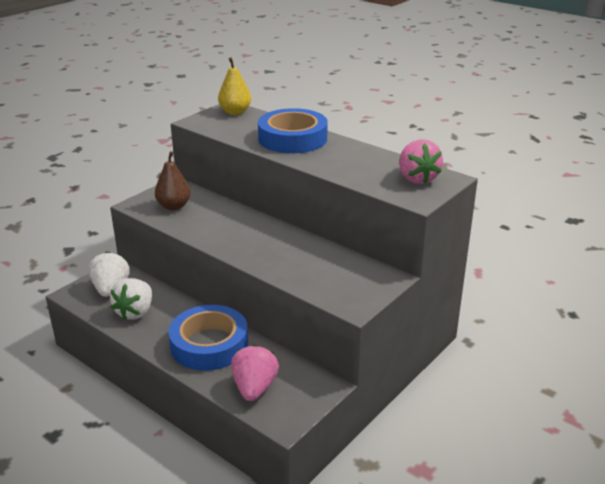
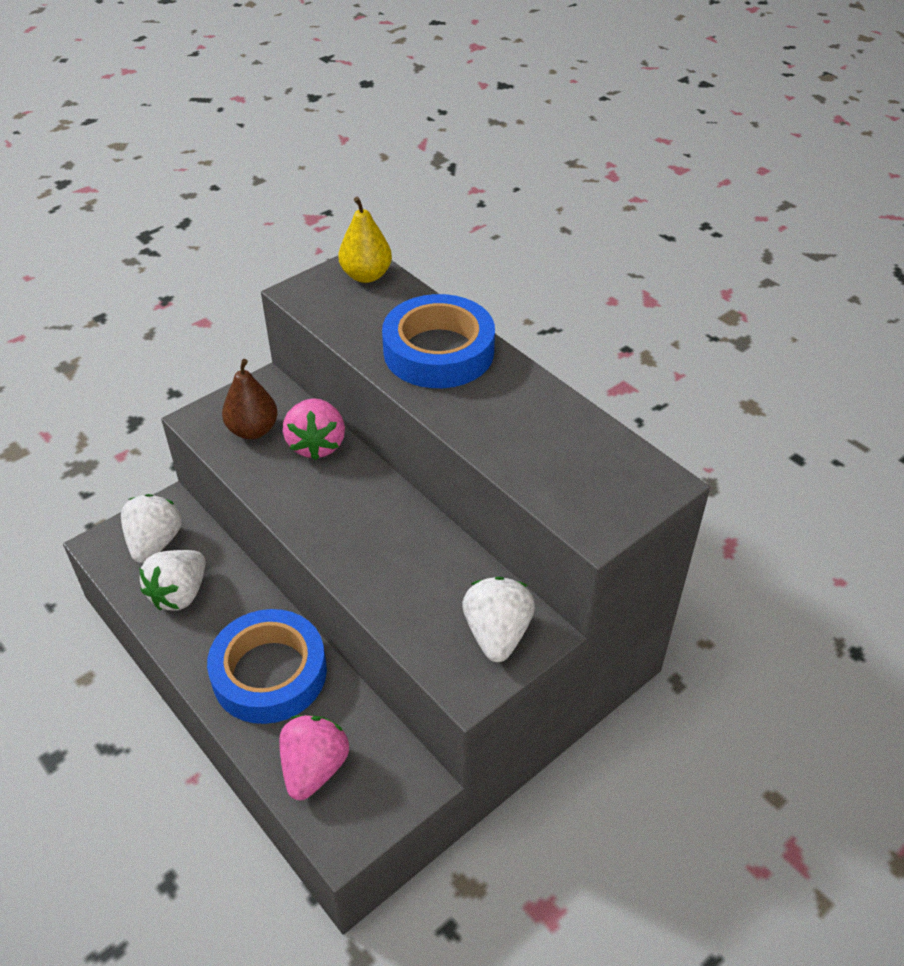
camera: 10 degrees right, 15 degrees up
pink strawberry [399,139,443,184] -> pink strawberry moved to [283,398,345,460]
none -> white strawberry [462,577,535,662]

